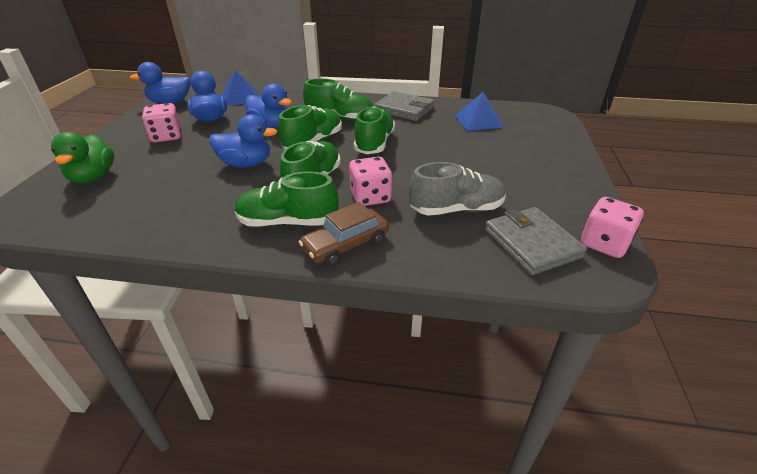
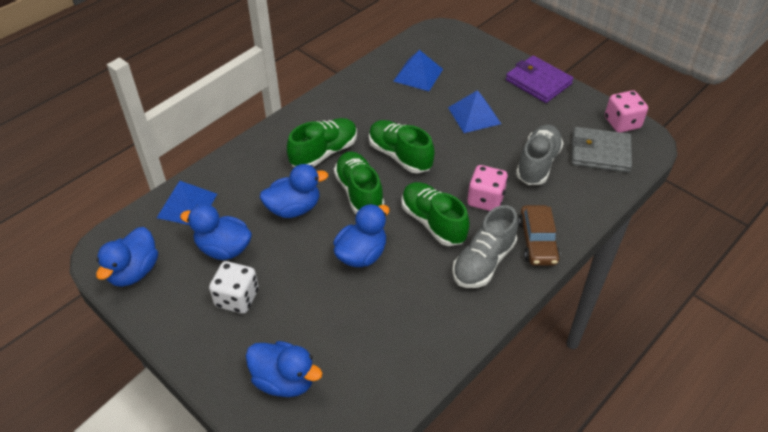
camera: 55 degrees left, 10 degrees up
green duck [51,132,114,183] -> blue duck [246,341,322,397]
pink dice [142,103,181,142] -> white dice [209,261,259,314]
green shoe [235,171,339,227] -> grey shoe [452,205,518,288]
grey wallet [374,91,434,121] -> none
none -> blue pyramid [448,90,501,133]
none -> purple wallet [506,56,573,103]

